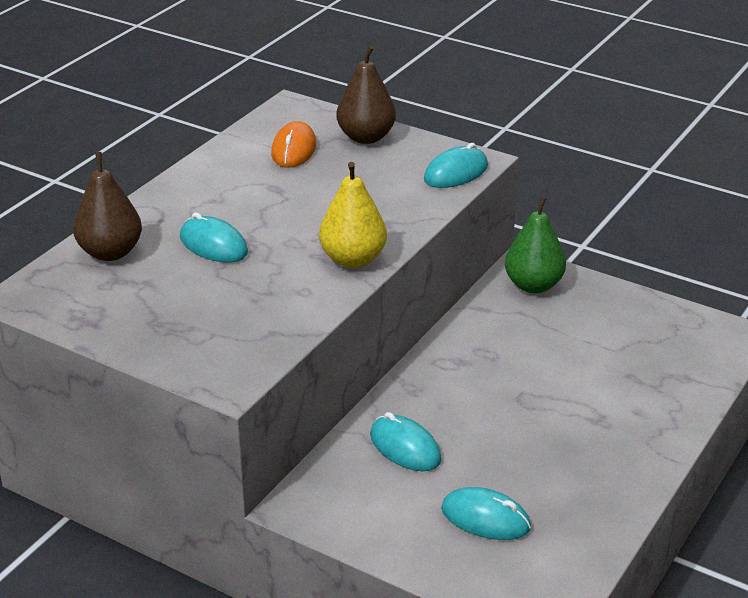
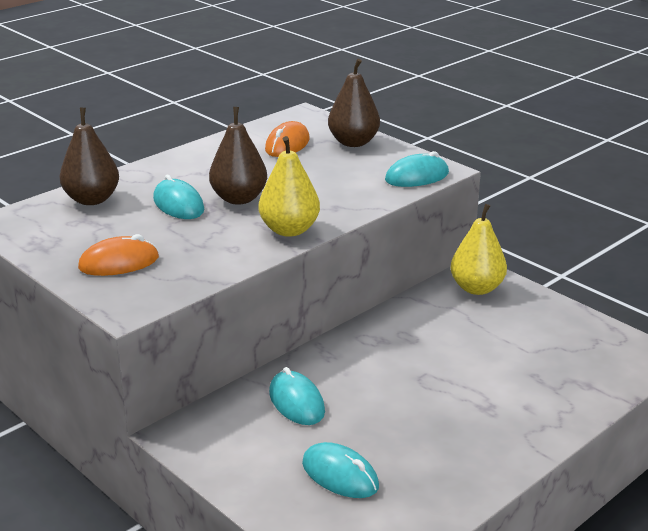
camera: 15 degrees right, 5 degrees down
green pear [505,196,566,293] -> yellow pear [450,204,507,295]
none -> orange mouse [78,234,159,276]
none -> brown pear [209,107,267,204]

